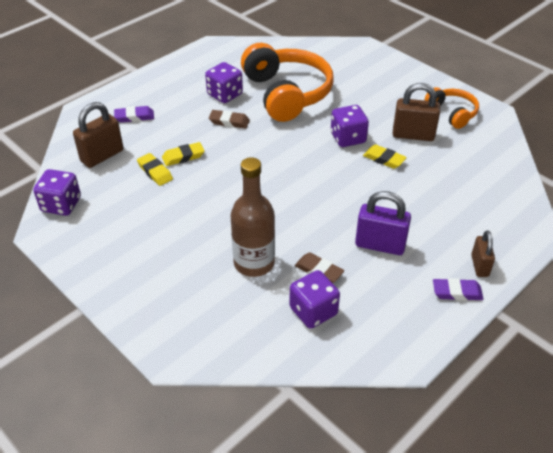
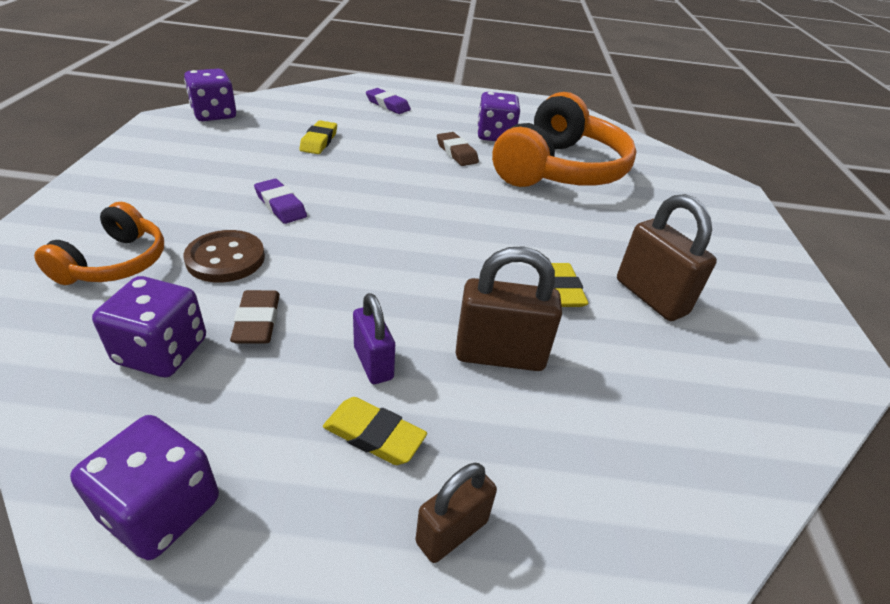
camera: 45 degrees right, 5 degrees down
brown padlock [73,102,123,168] -> brown padlock moved to [456,246,562,371]
yellow eraser [162,142,205,166] -> yellow eraser moved to [323,397,427,465]
brown bottle [231,157,275,277] -> brown button [183,230,265,283]
purple dice [331,105,369,147] -> purple dice moved to [70,415,219,560]
purple padlock [355,191,411,255] -> purple padlock [353,293,395,384], size x0.62
orange headphones [425,87,479,129] -> orange headphones moved to [34,202,164,285]
purple eraser [433,278,483,301] -> purple eraser moved to [254,179,307,224]

